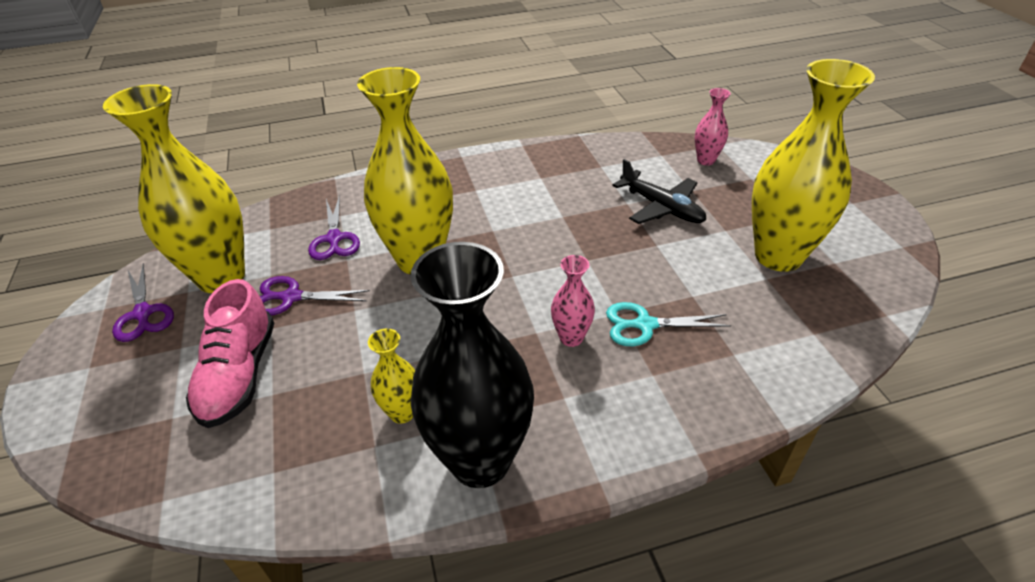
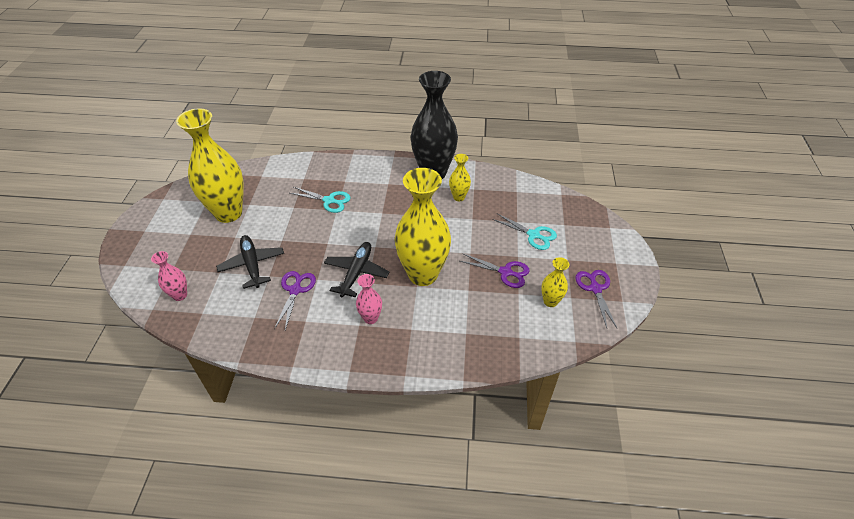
camera: 160 degrees left, 5 degrees up
yellow vase [103,84,245,293] -> yellow vase [541,257,569,307], size x0.45
pink shoe [186,279,274,428] -> turquoise scissors [492,213,557,250]
purple scissors [308,196,360,260] -> purple scissors moved to [274,271,316,330]
pink vase [551,255,595,347] -> pink vase moved to [356,274,382,324]
none -> black plane [324,242,389,297]

